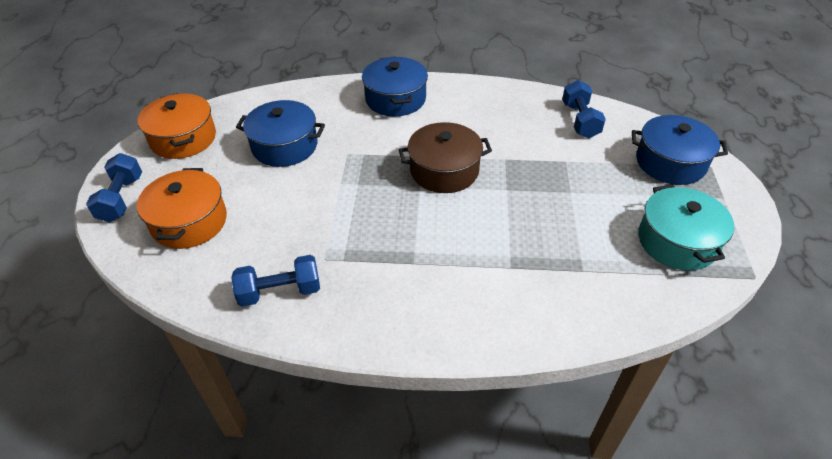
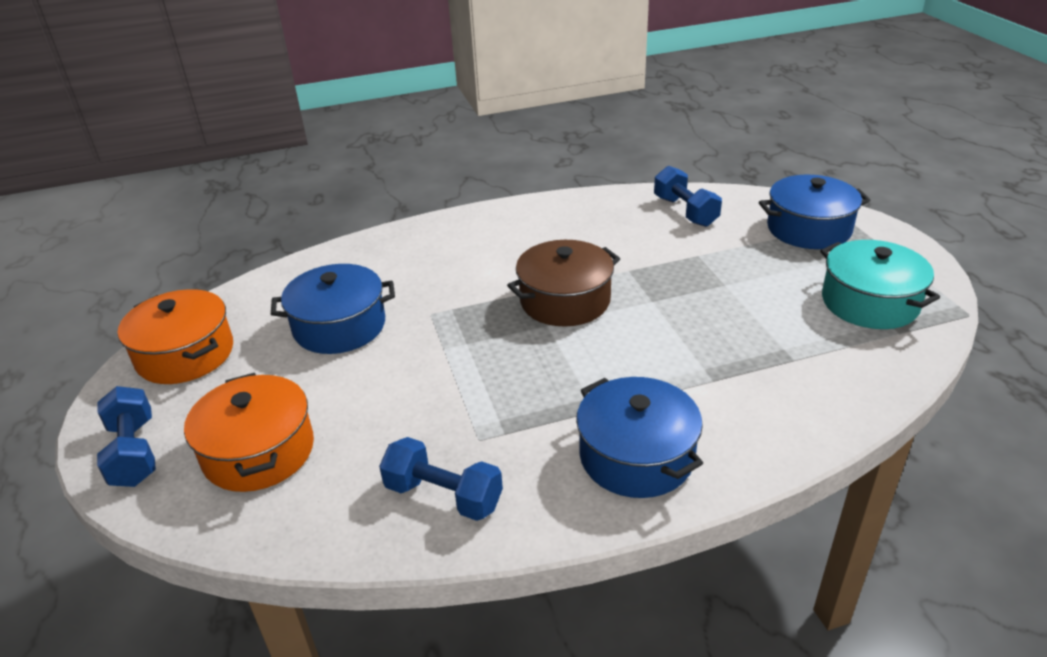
camera: 20 degrees left, 10 degrees down
blue dumbbell [231,255,320,307] -> blue dumbbell turned 60 degrees clockwise [379,437,503,521]
blue pot [362,56,428,116] -> blue pot moved to [576,377,703,498]

